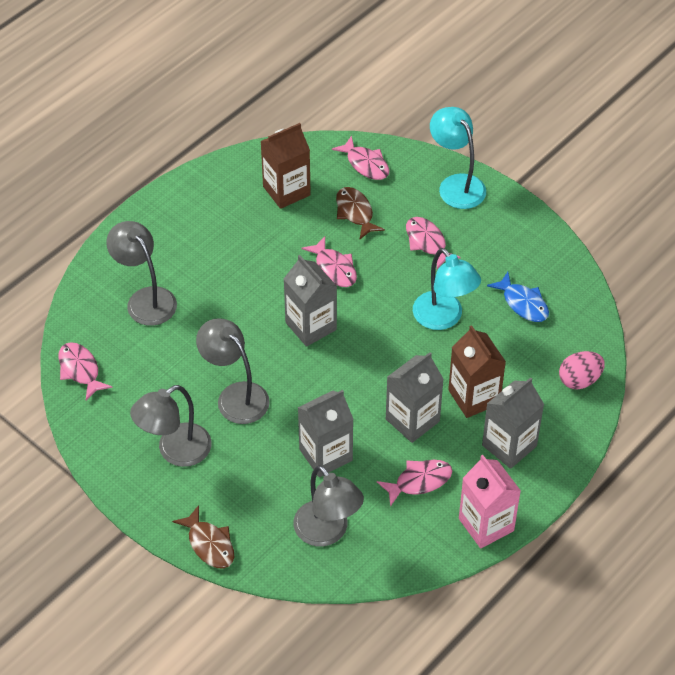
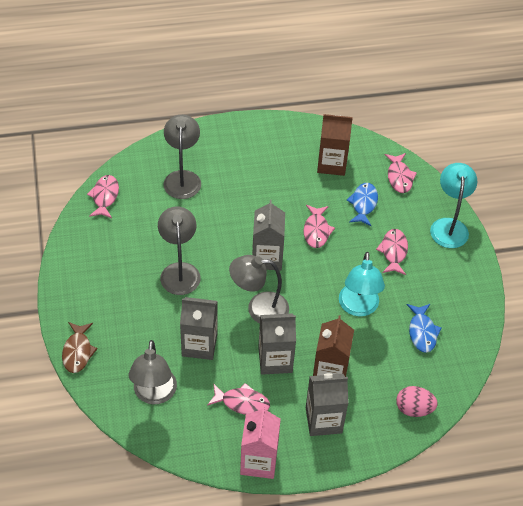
camera: 35 degrees right, 0 degrees up
grey lamp [130,385,212,467] -> grey lamp moved to [229,255,289,324]
brown fish [336,187,385,239] -> blue fish [346,183,378,226]

